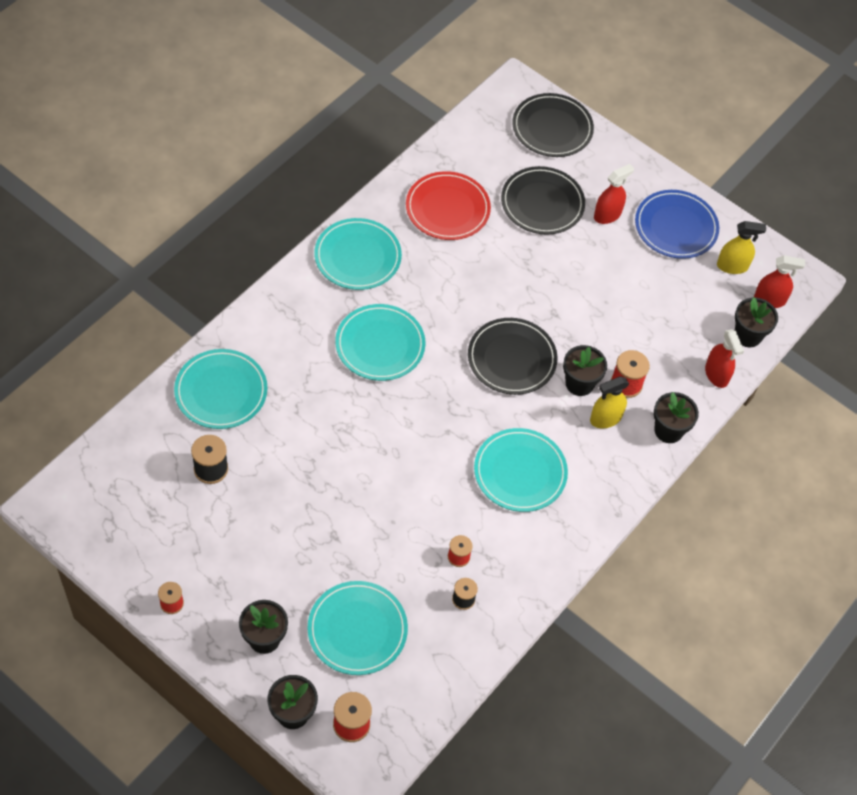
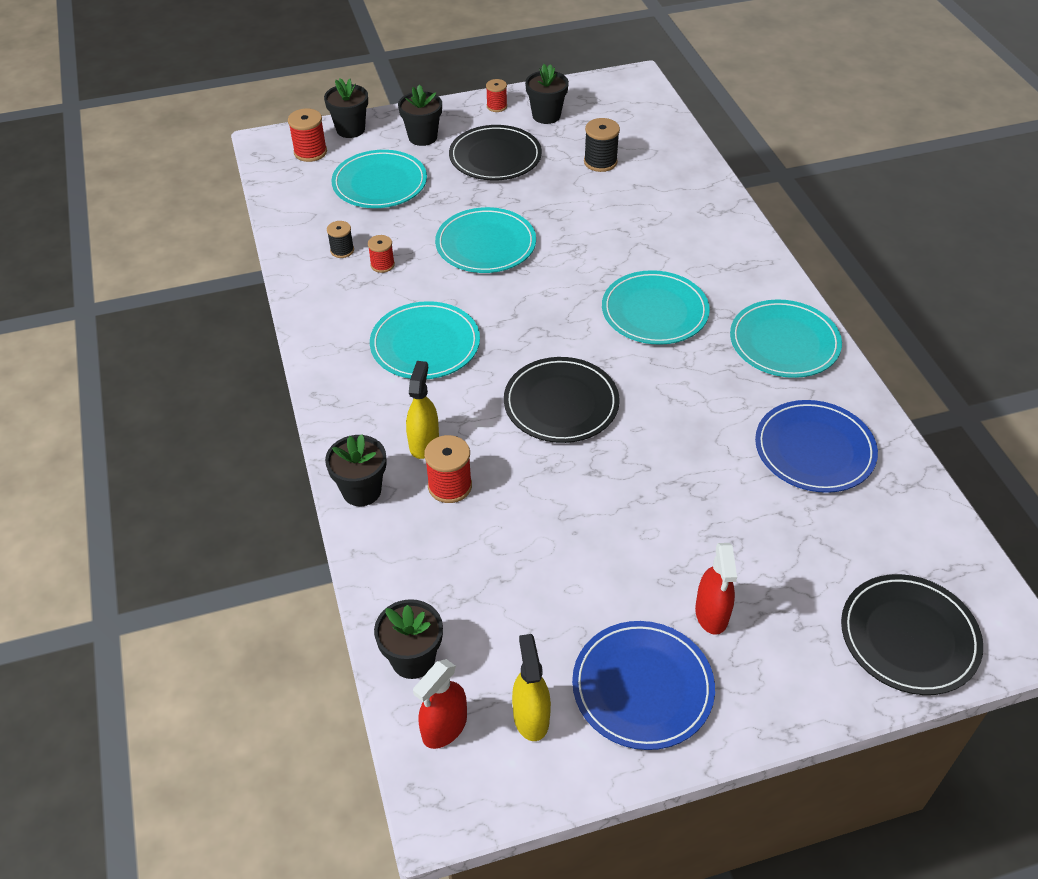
camera: 130 degrees right, 10 degrees down
turquoise plate [174,349,268,429] -> turquoise plate moved to [435,207,536,273]
red plate [406,171,491,240] -> blue plate [755,400,878,493]
black plate [501,166,585,235] -> black plate moved to [449,125,542,181]
black flower pot [563,345,607,396] -> black flower pot moved to [525,64,569,124]
red spray bottle [705,329,744,388] -> none
yellow spray bottle [717,221,766,274] -> yellow spray bottle turned 135 degrees clockwise [512,634,551,741]

